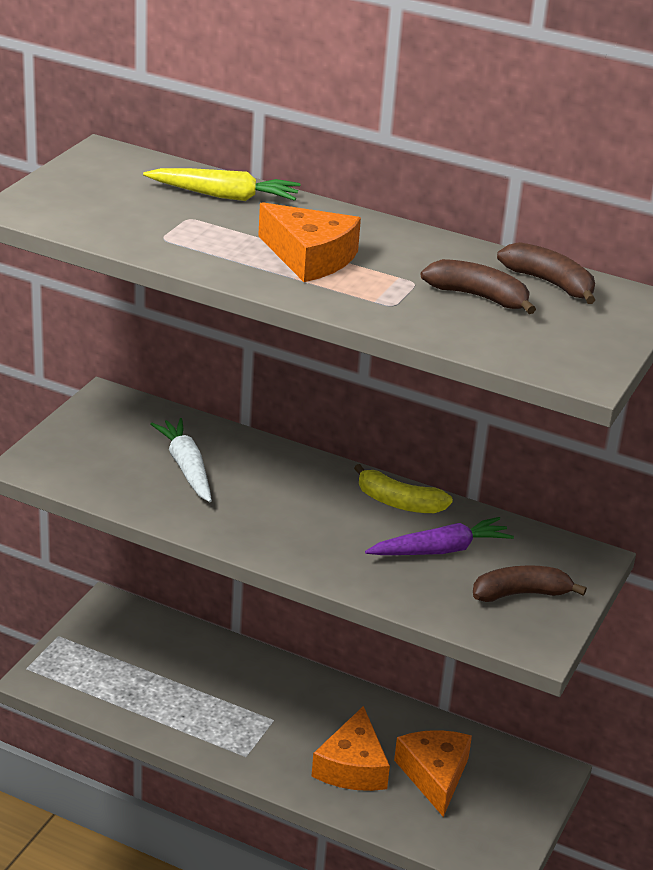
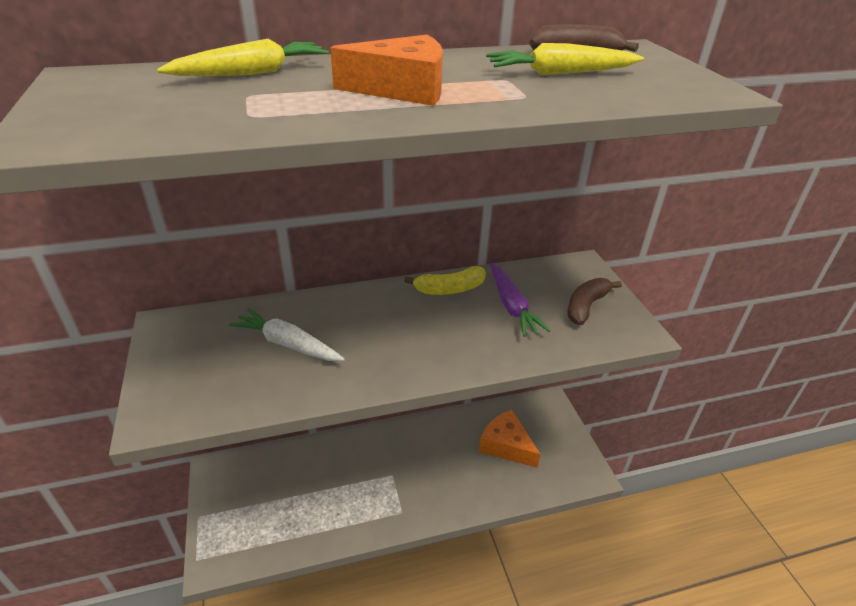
camera: 40 degrees left, 5 degrees up
orange cheese [312,706,390,791] -> none
purple carrot [365,517,514,555] -> purple carrot turned 135 degrees clockwise [490,263,550,337]
brown banana [421,259,536,314] -> yellow carrot [486,43,644,76]

